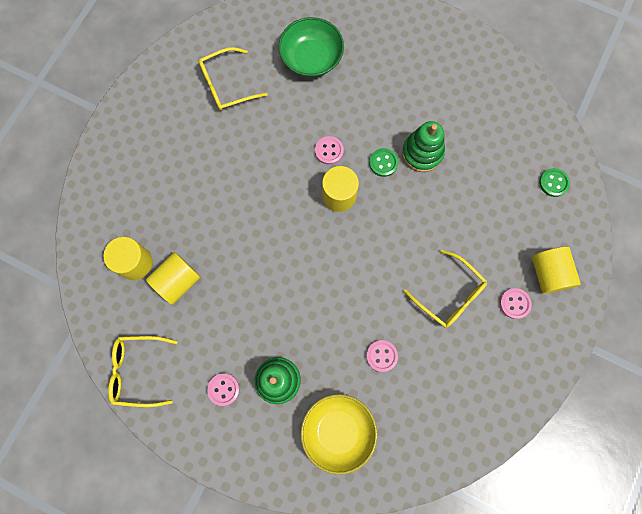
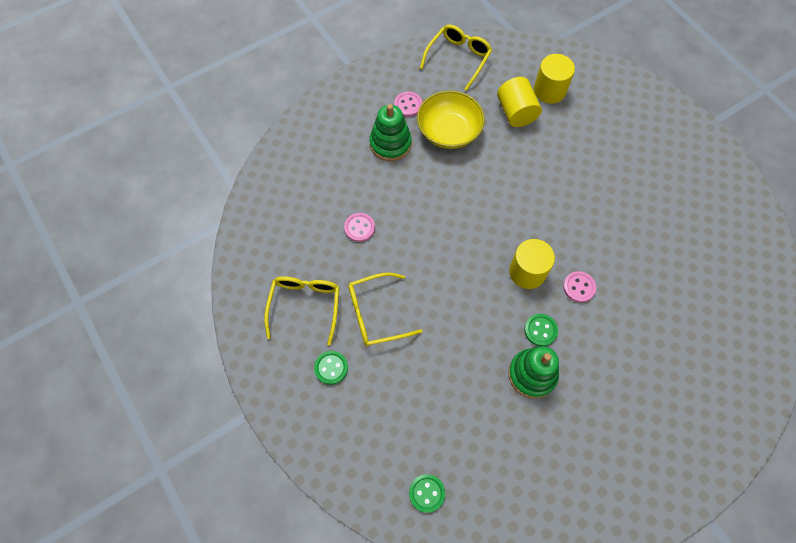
camera: 120 degrees right, 10 degrees down
yellow glasses [198,47,268,111] -> yellow glasses moved to [264,276,340,345]
green bowl [278,17,344,77] -> none
yellow bowl [301,394,378,475] -> yellow bowl moved to [417,90,485,149]
pink button [500,288,532,319] -> green button [314,351,348,385]
yellow cylinder [532,247,581,294] -> none

